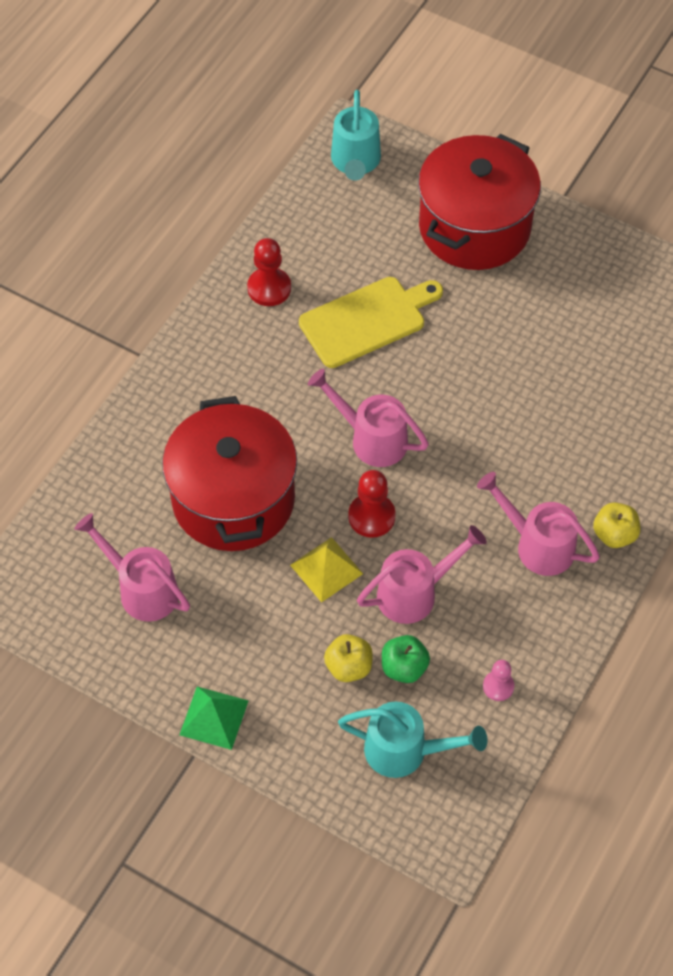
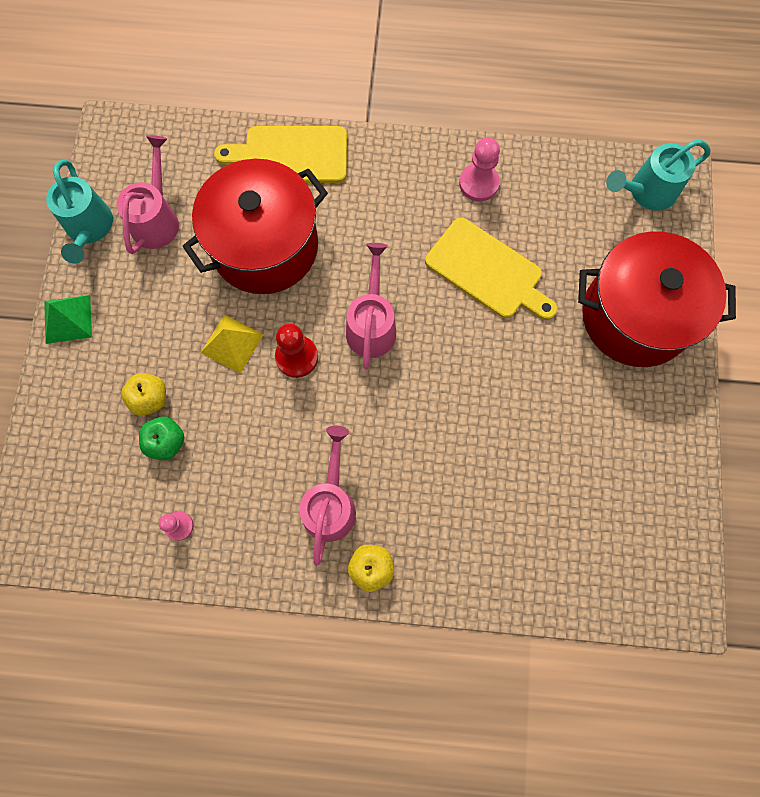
camera: 65 degrees right, 15 degrees up
red pawn [247,238,291,306] -> pink pawn [459,138,500,201]
turquoise watering can [338,702,488,778] -> turquoise watering can moved to [46,160,113,264]
pink watering can [357,525,487,624] -> none
none -> yellow cutting board [214,126,347,183]

